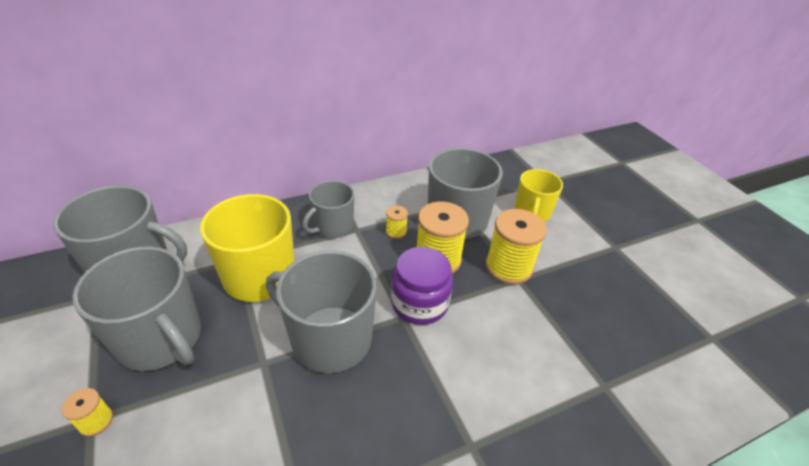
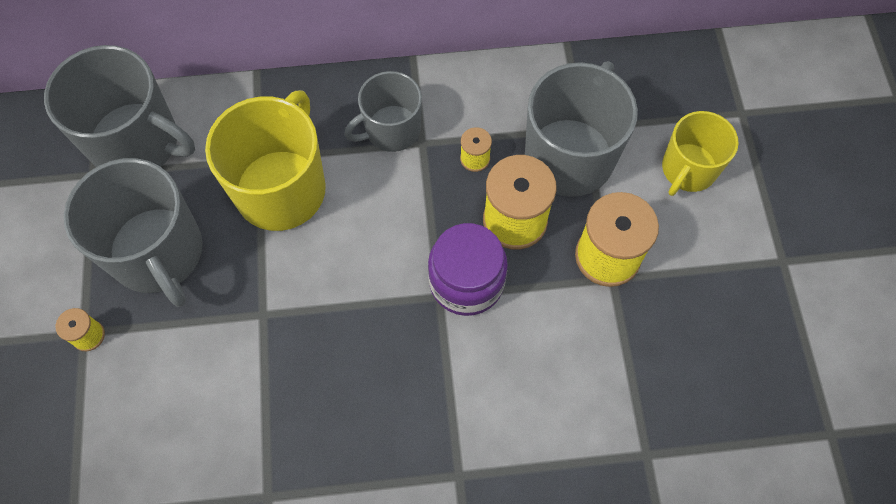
camera: 20 degrees right, 25 degrees up
grey mug [266,251,377,373] -> none

